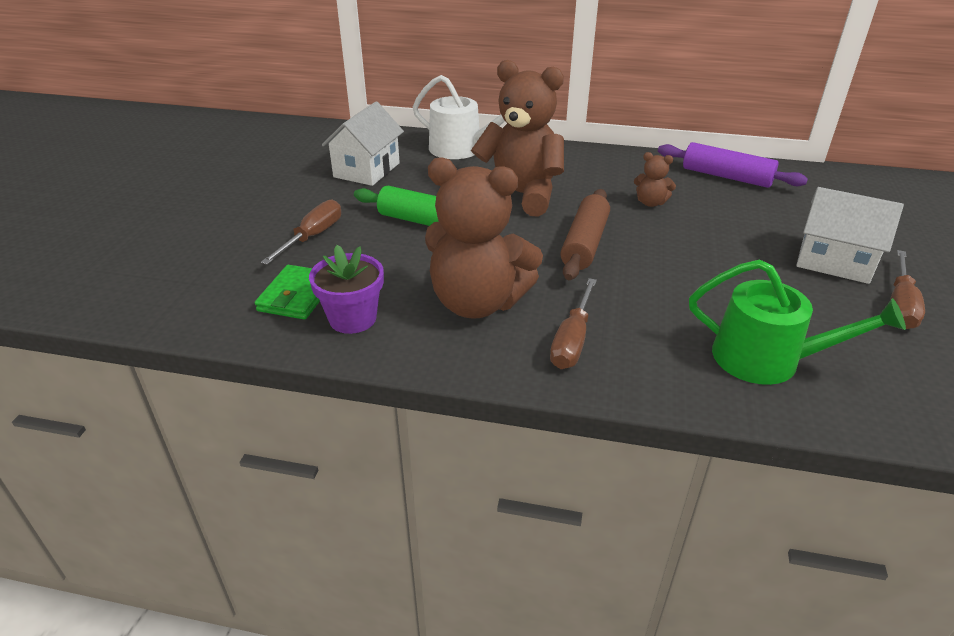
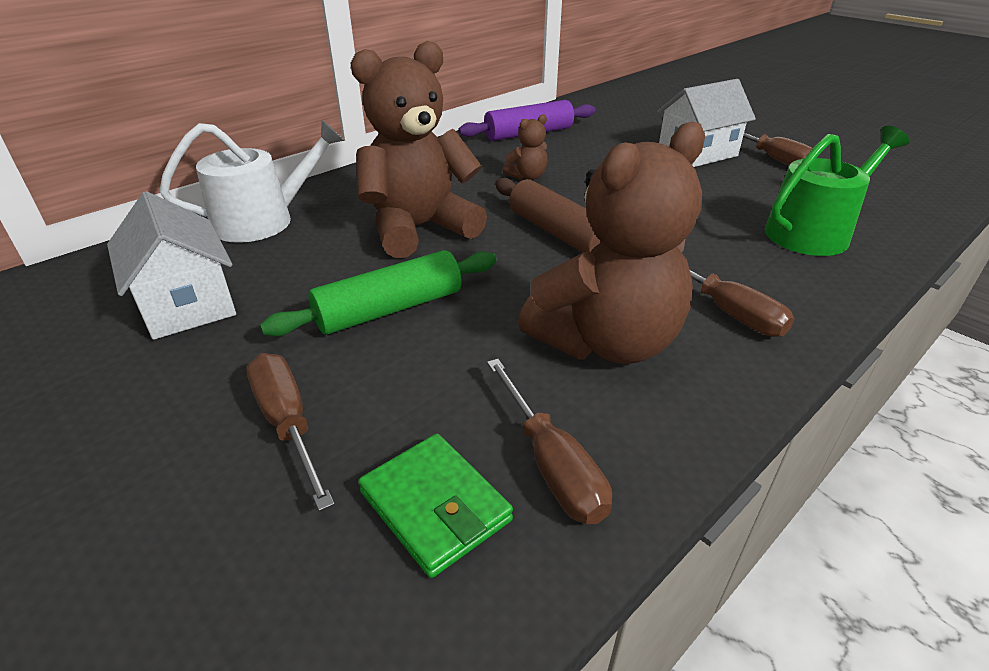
camera: 55 degrees left, 0 degrees up
purple flower pot [309,245,384,334] -> brown screwdriver [487,359,612,524]

